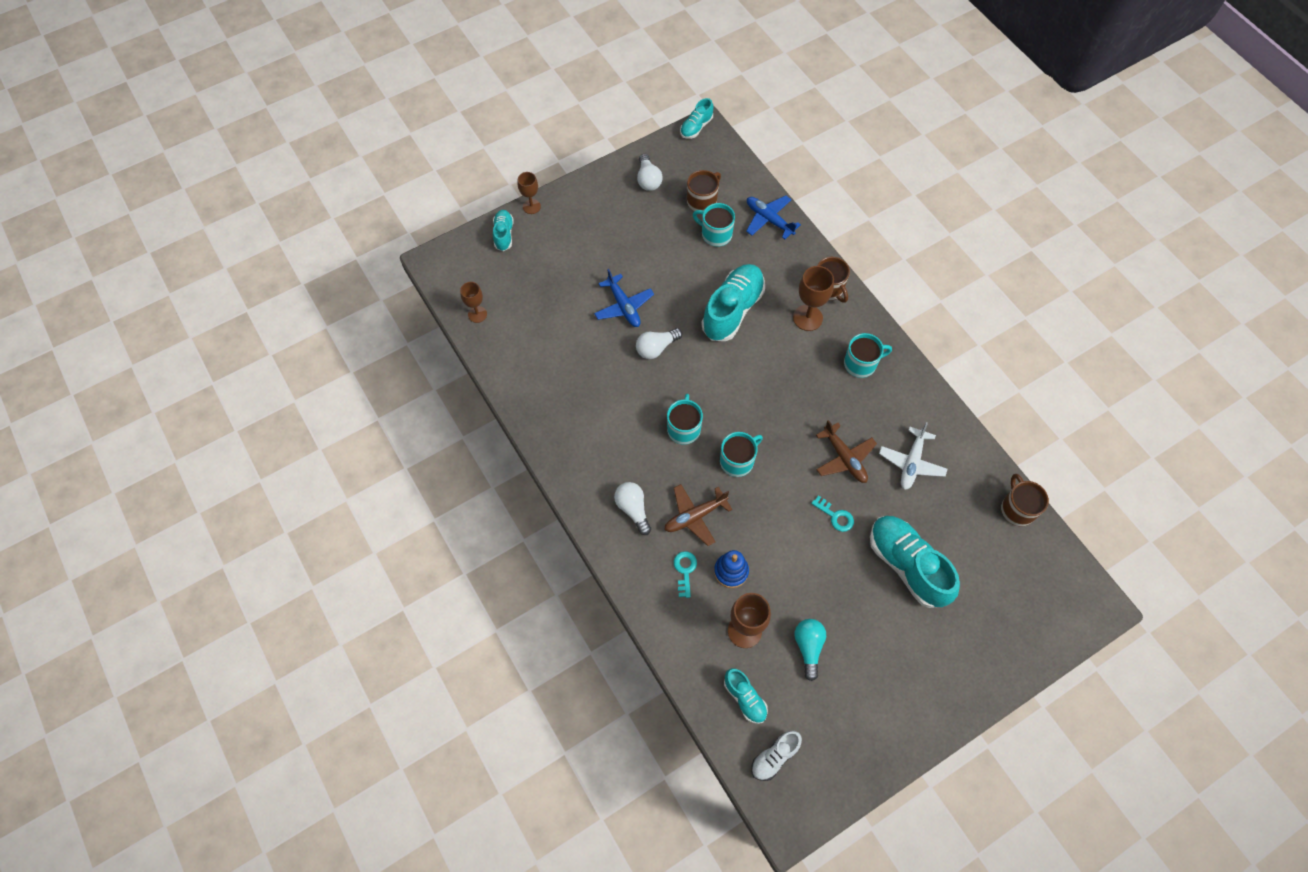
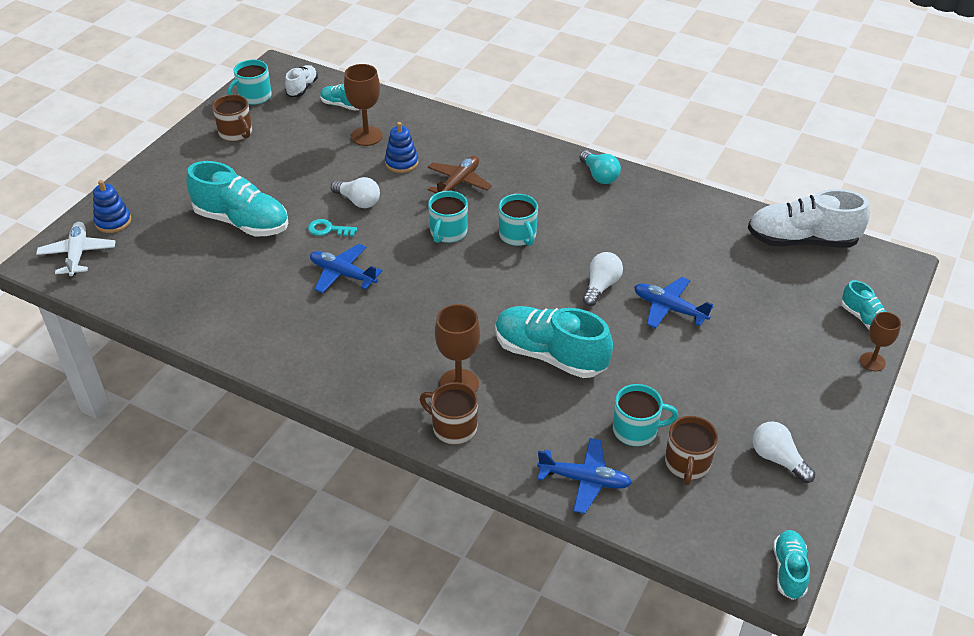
camera: 150 degrees right, 20 degrees down
brown goblet [460,282,487,323] -> white shoe [748,189,870,247]
white light bulb [614,482,651,535] -> white light bulb moved to [331,177,380,208]
turquoise key [674,551,697,598] -> none
turquoise shoe [701,264,765,341] -> turquoise shoe turned 120 degrees clockwise [495,306,613,378]
turquoise light bulb [795,619,826,681] -> turquoise light bulb moved to [579,150,621,184]
brown plane [816,420,877,483] -> blue plane [310,244,383,293]
turquoise mug [844,333,892,378] -> turquoise mug moved to [228,60,272,105]
white plane [879,422,948,490] -> white plane moved to [36,222,115,276]
brown mug [1001,474,1049,526] -> brown mug moved to [212,95,252,142]
none -> blue stacking toy [93,180,131,233]

